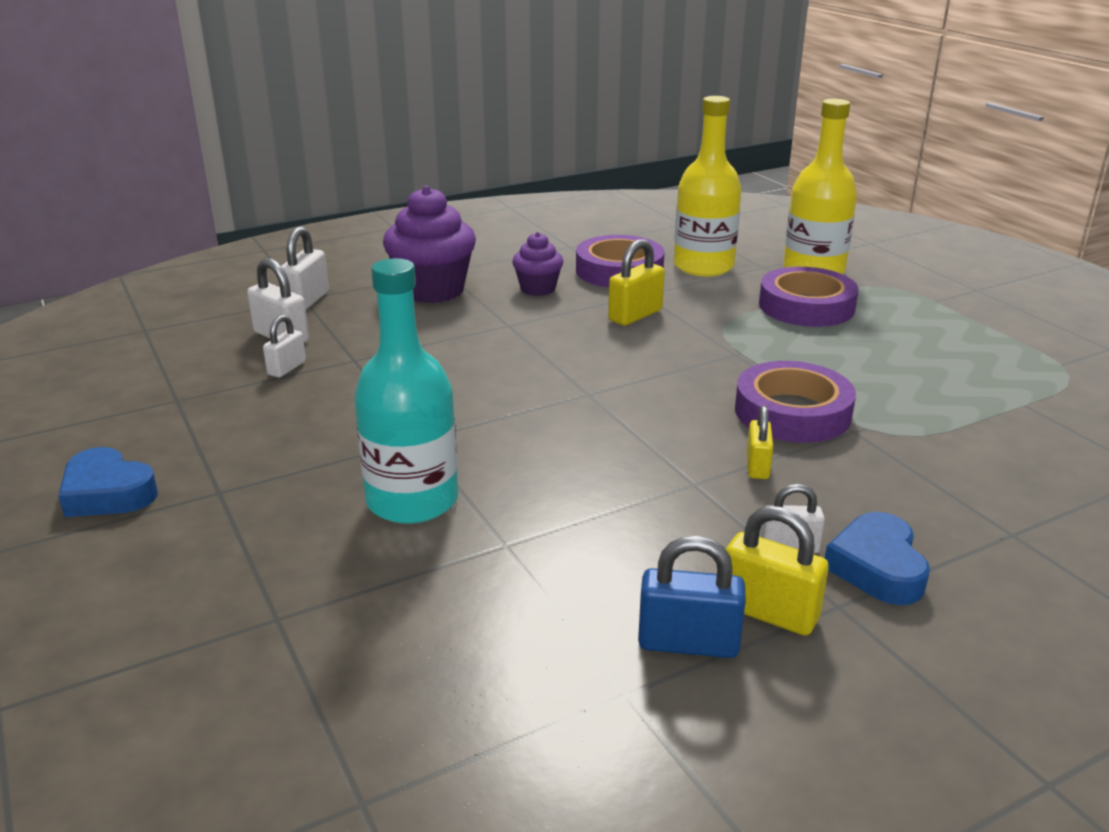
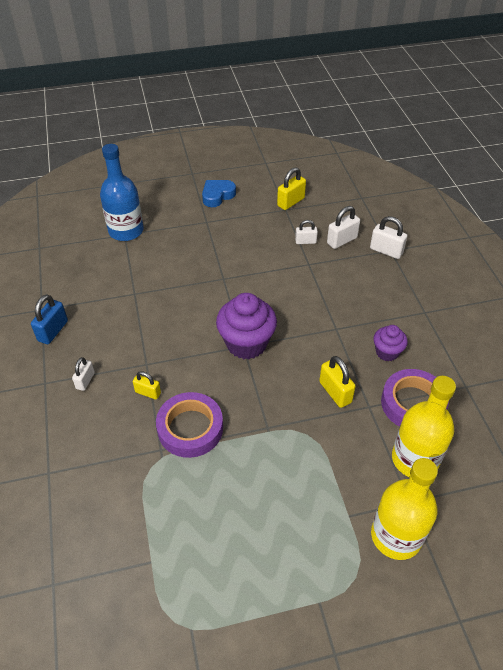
camera: 105 degrees right, 20 degrees up
white padlock [263,315,306,377] -> white padlock turned 45 degrees counterclockwise [295,220,318,244]
turquoise bottle [354,258,458,524] -> none
purple cupcake [383,186,476,303] -> purple cupcake moved to [216,293,277,359]
yellow padlock [726,506,829,636] -> yellow padlock moved to [277,167,306,210]
purple tape [759,267,858,327] -> none
blue heart [825,512,930,605] -> none
none -> blue bottle [100,144,144,241]

